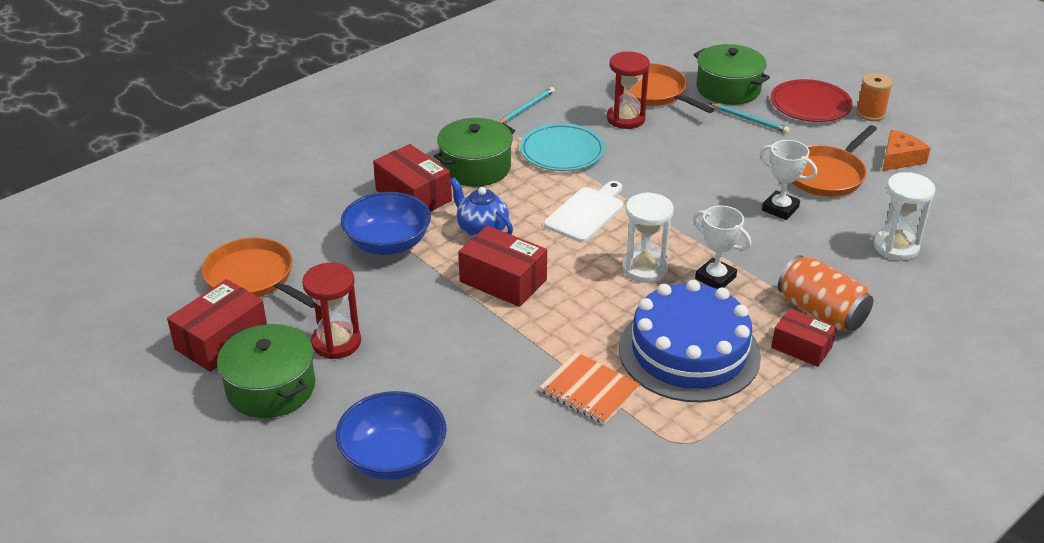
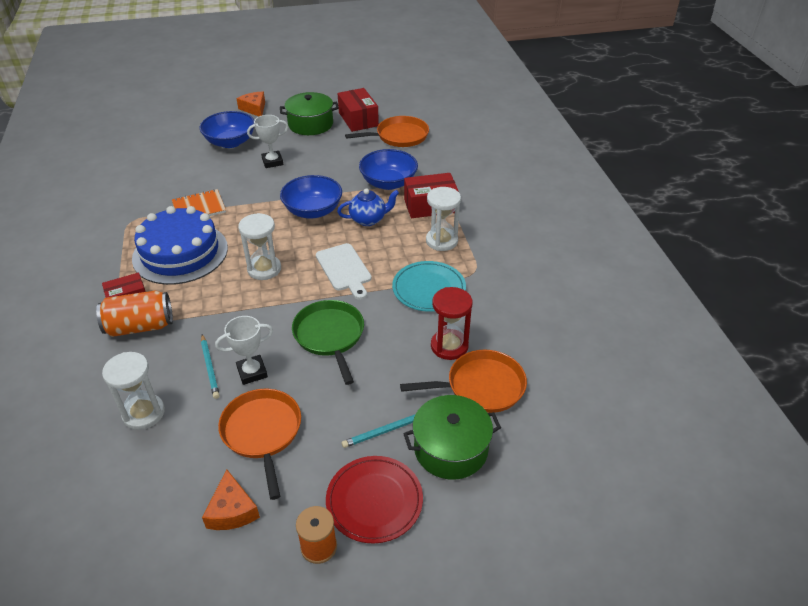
camera: 120 degrees right, 5 degrees up
red hourglass [302,263,361,359] -> none
green pot [434,118,515,186] -> white hourglass [426,187,461,251]
red box [458,225,547,307] -> blue bowl [280,175,342,218]
turquoise pencil [499,87,555,123] -> turquoise pencil moved to [201,334,220,399]
white trophy [693,205,751,289] -> white trophy moved to [247,115,289,168]
none -> orange cheese [236,92,265,116]
none -> green pan [292,300,364,385]

